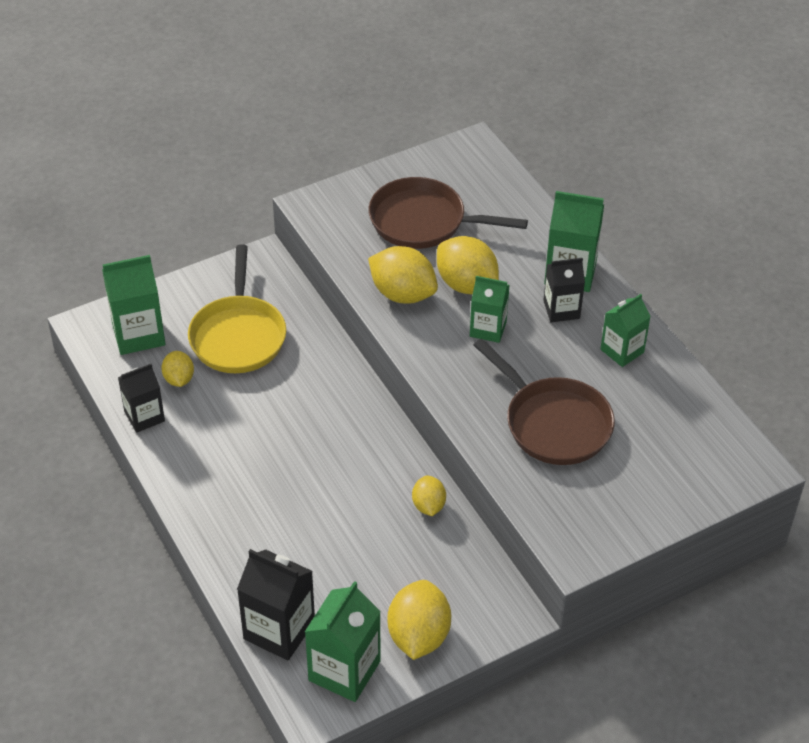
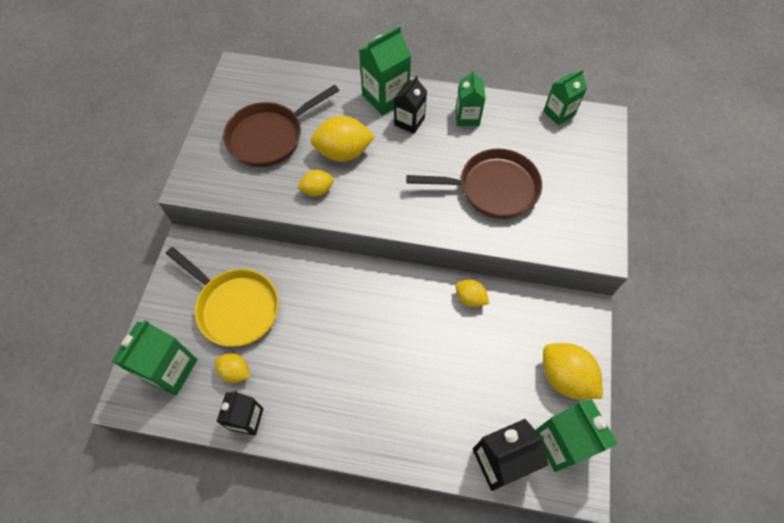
camera: 50 degrees left, 15 degrees up
yellow lemon [368,246,438,304] -> yellow lemon [297,170,334,196], size x0.57
green carton [470,276,510,343] -> green carton moved to [543,69,587,125]

